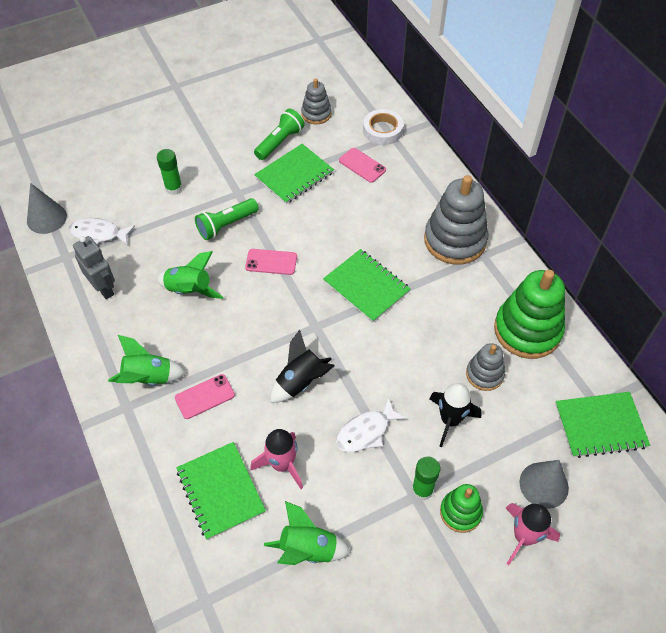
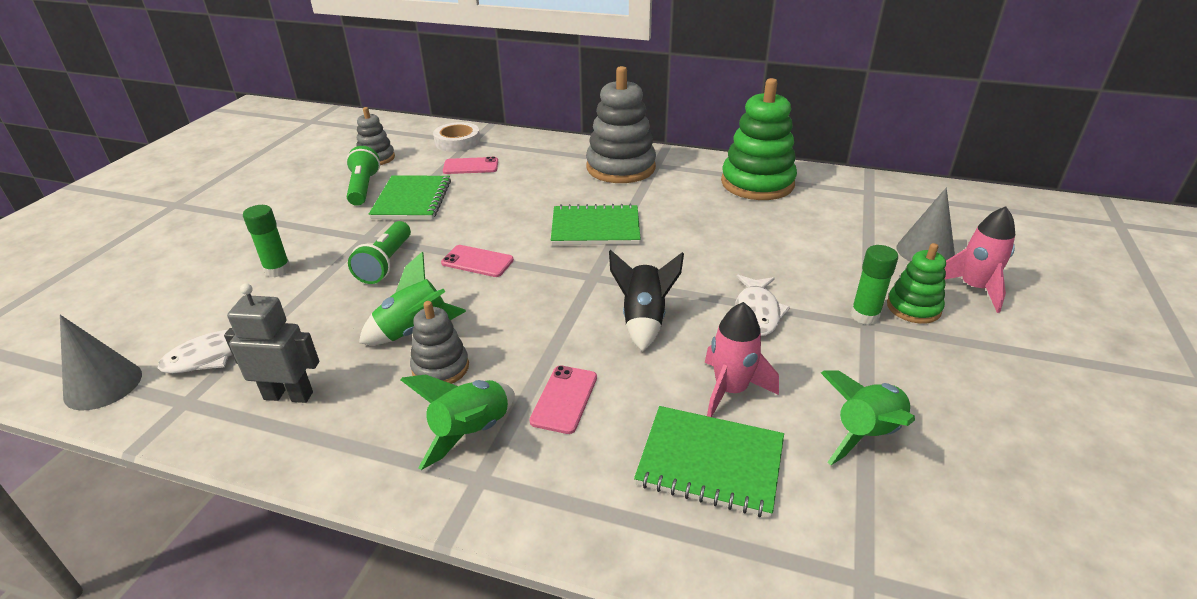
camera: 45 degrees left, 20 degrees down
pink phone [245,249,297,275] -> pink phone turned 60 degrees clockwise [441,245,514,277]
black rocket [429,383,482,447] -> none
grey stacking toy [466,343,505,391] -> grey stacking toy moved to [410,301,469,384]
green notebook [555,392,650,458] -> none

